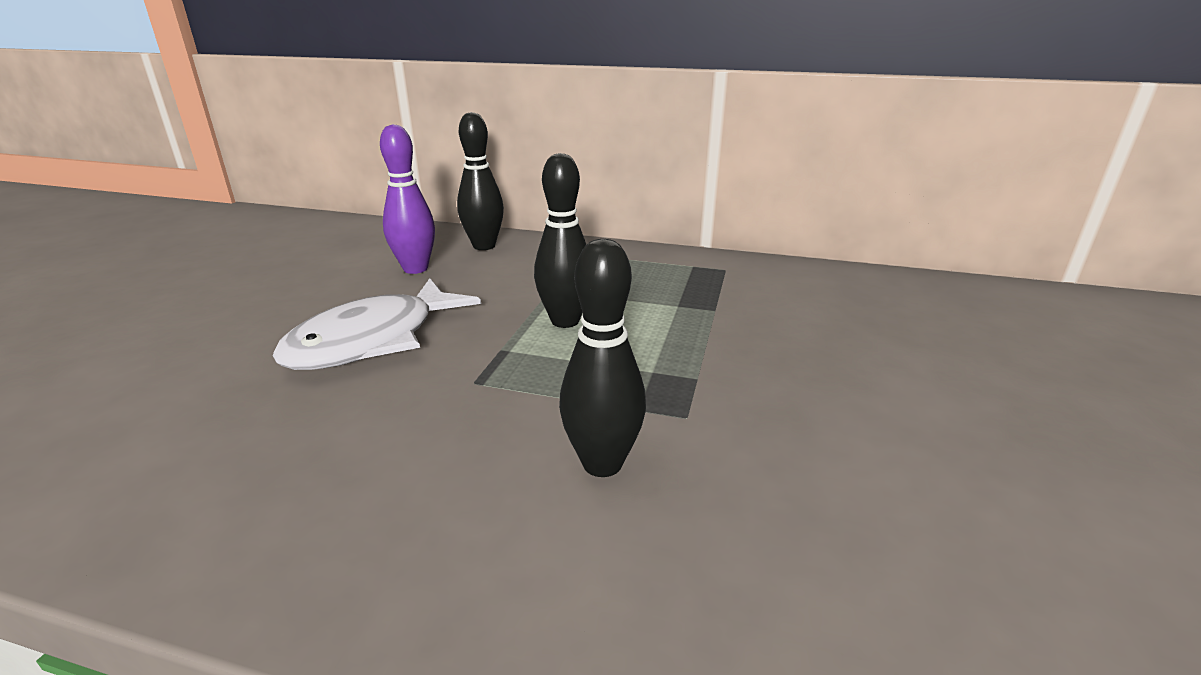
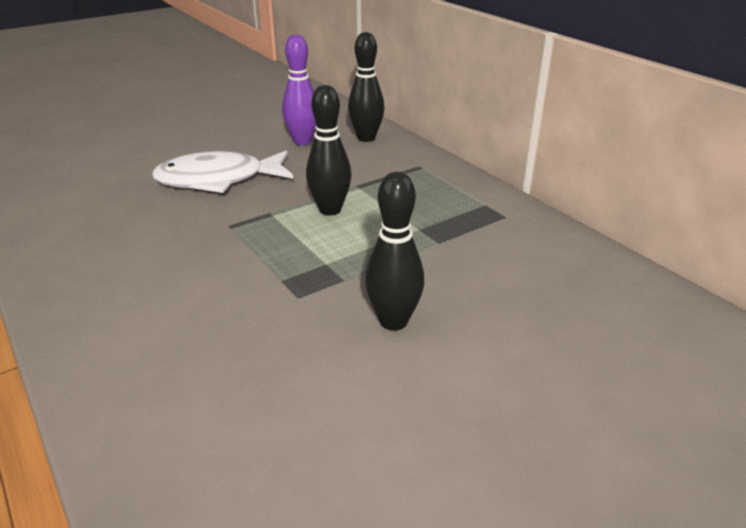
camera: 40 degrees right, 5 degrees up
black bowling pin [559,239,646,477] -> black bowling pin moved to [365,172,424,331]

